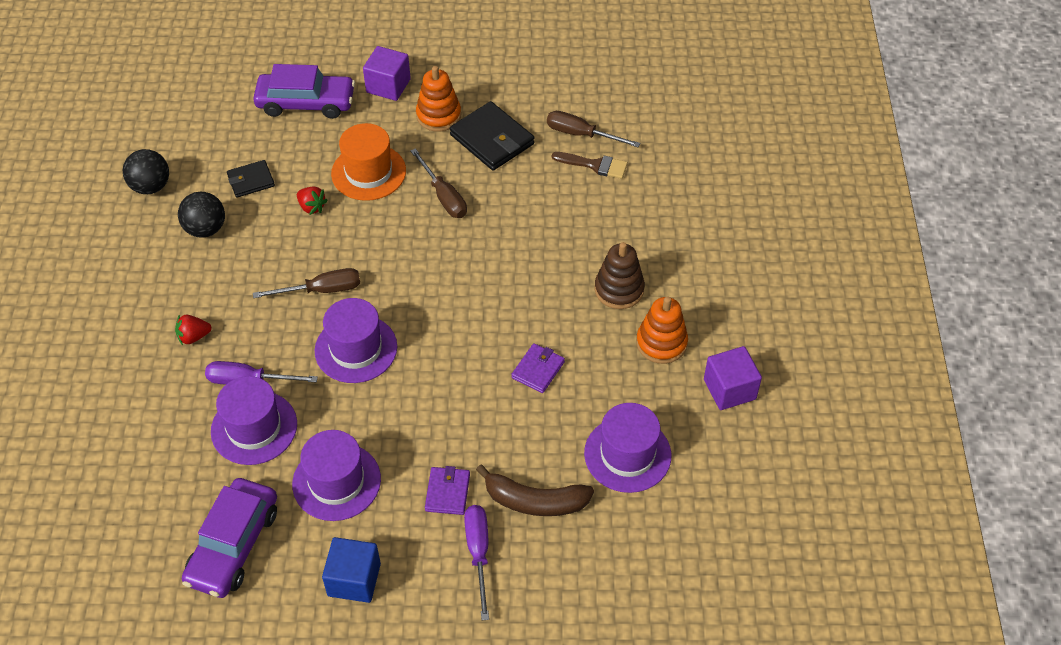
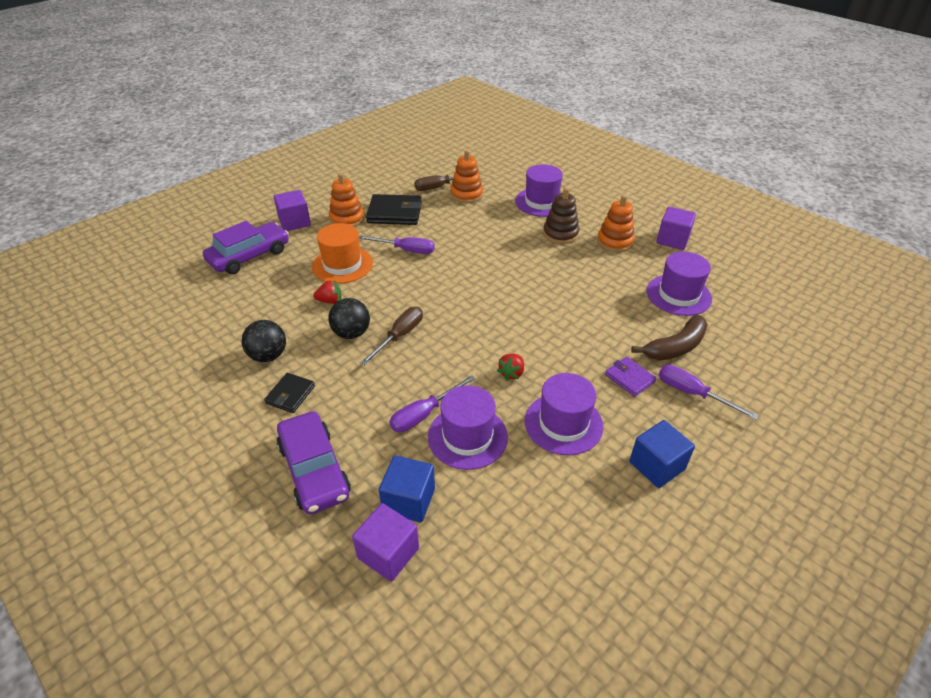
camera: 45 degrees left, 10 degrees down
black ball [123,149,169,194] -> black ball moved to [328,298,370,339]
red strawberry [175,314,212,345] -> red strawberry moved to [497,354,524,380]
purple car [182,478,277,598] -> purple car moved to [277,411,351,514]
black wallet [227,160,275,198] -> black wallet moved to [264,373,315,413]
purple hat [315,298,397,383] -> purple hat moved to [515,164,563,217]
brown screwdriver [410,148,467,218] -> purple screwdriver [359,236,435,254]
purple wallet [511,343,565,393] -> none
brown brush [552,152,628,179] -> orange stacking toy [450,150,483,203]
none -> purple cube [352,503,419,582]
none -> blue cube [379,455,435,523]

